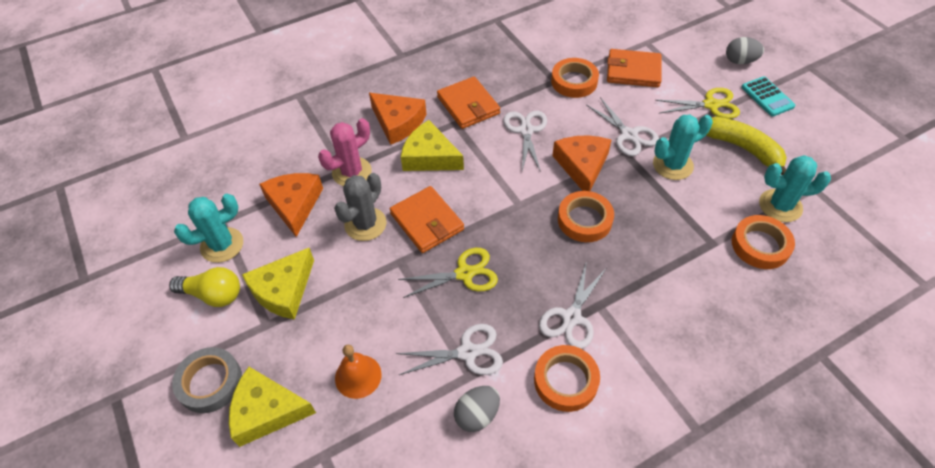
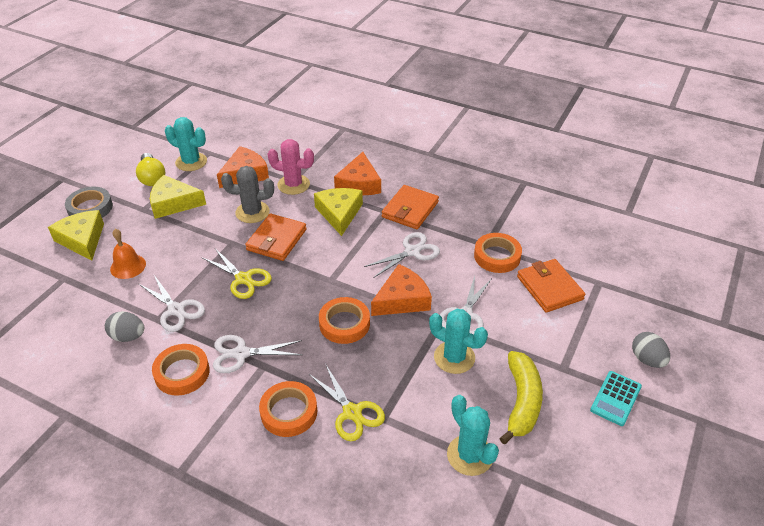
camera: 55 degrees right, 10 degrees down
yellow scissors [655,88,740,119] -> yellow scissors moved to [309,365,385,441]
orange tape [732,215,795,269] -> orange tape moved to [259,381,317,437]

